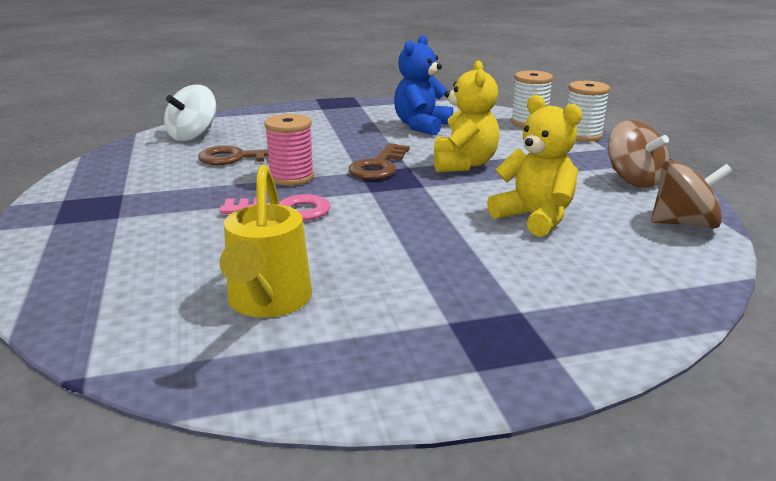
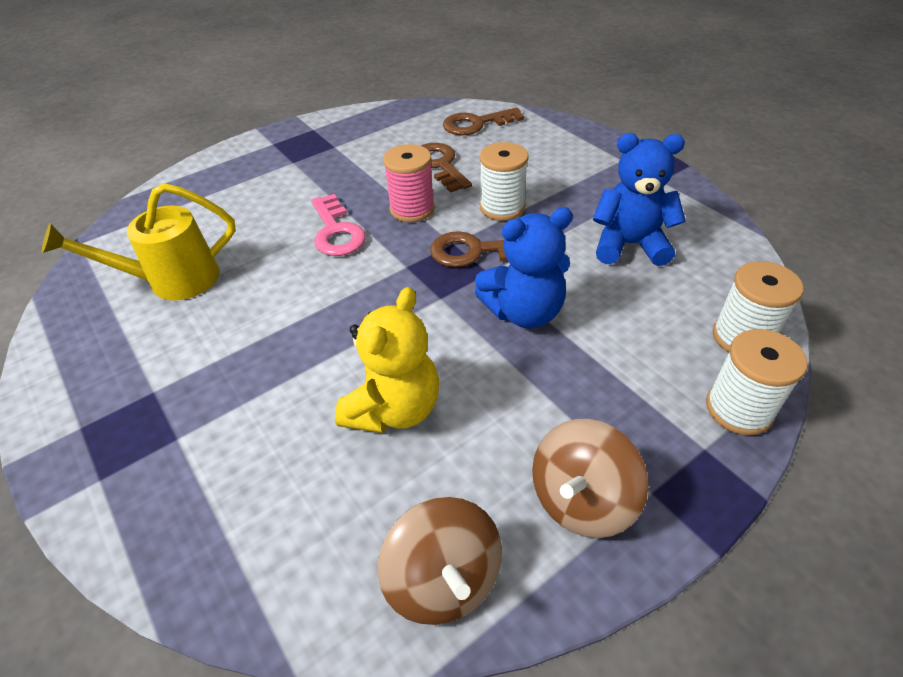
camera: 70 degrees right, 20 degrees up
white spinning top [164,85,216,141] -> brown key [443,107,524,135]
yellow teddy bear [434,60,499,173] -> blue teddy bear [475,207,573,328]
none -> white spool [480,142,529,221]

